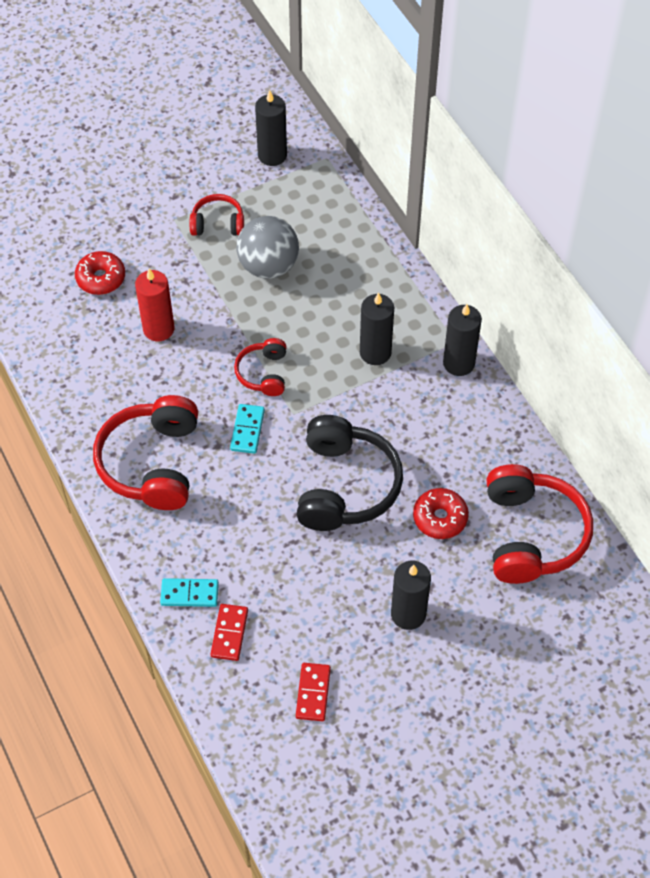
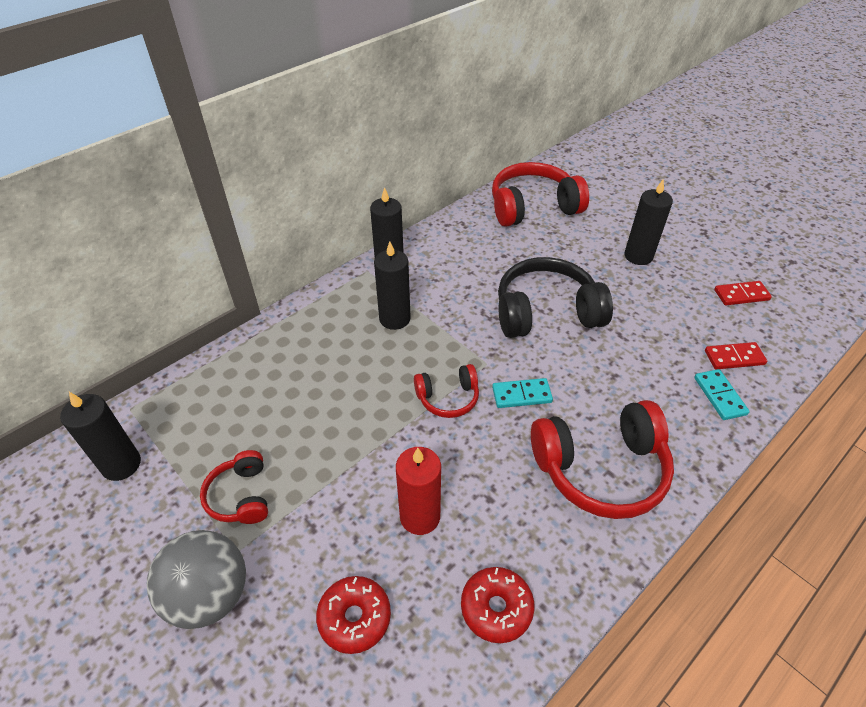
camera: 105 degrees left, 10 degrees down
grey ball [237,216,299,279] -> grey ball moved to [147,530,246,629]
red donut [413,488,469,539] -> red donut moved to [461,567,535,643]

